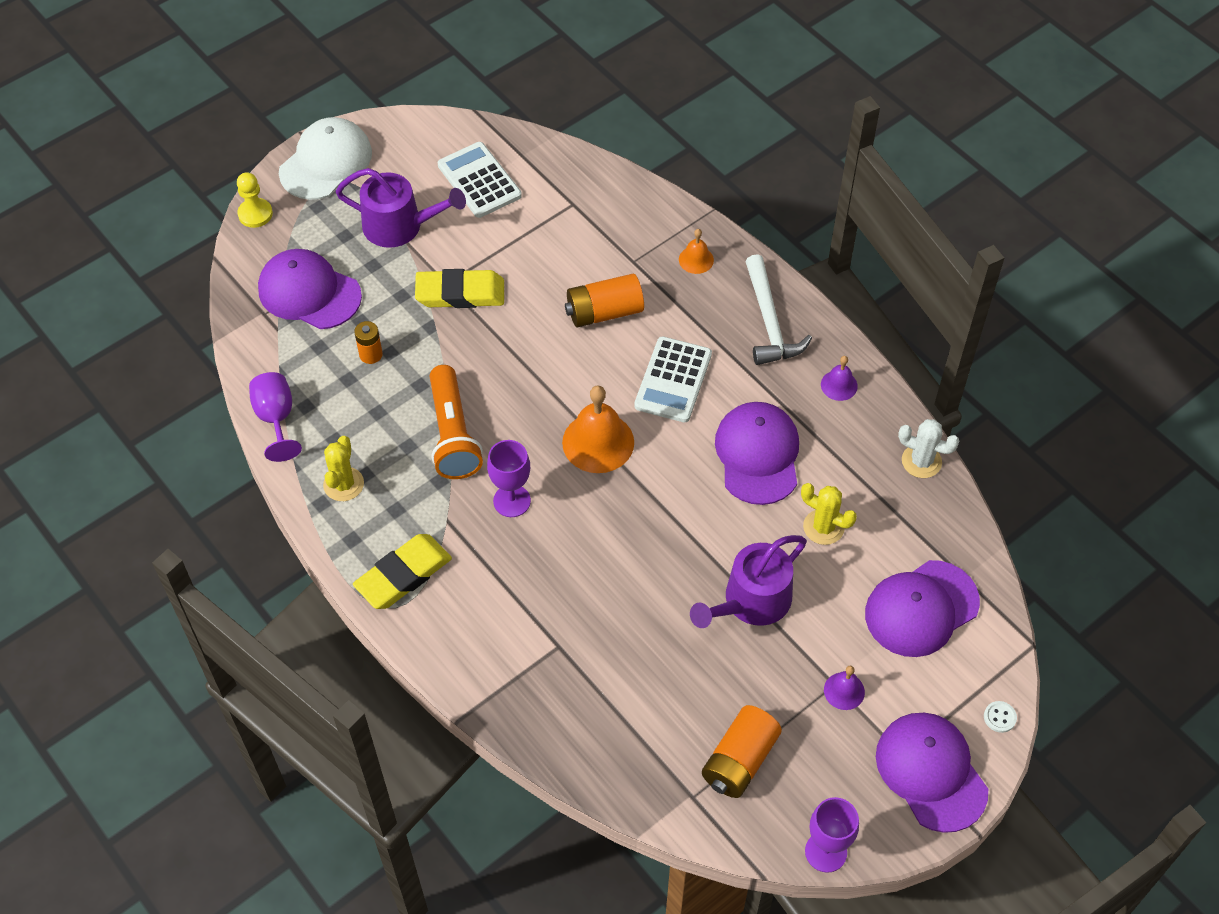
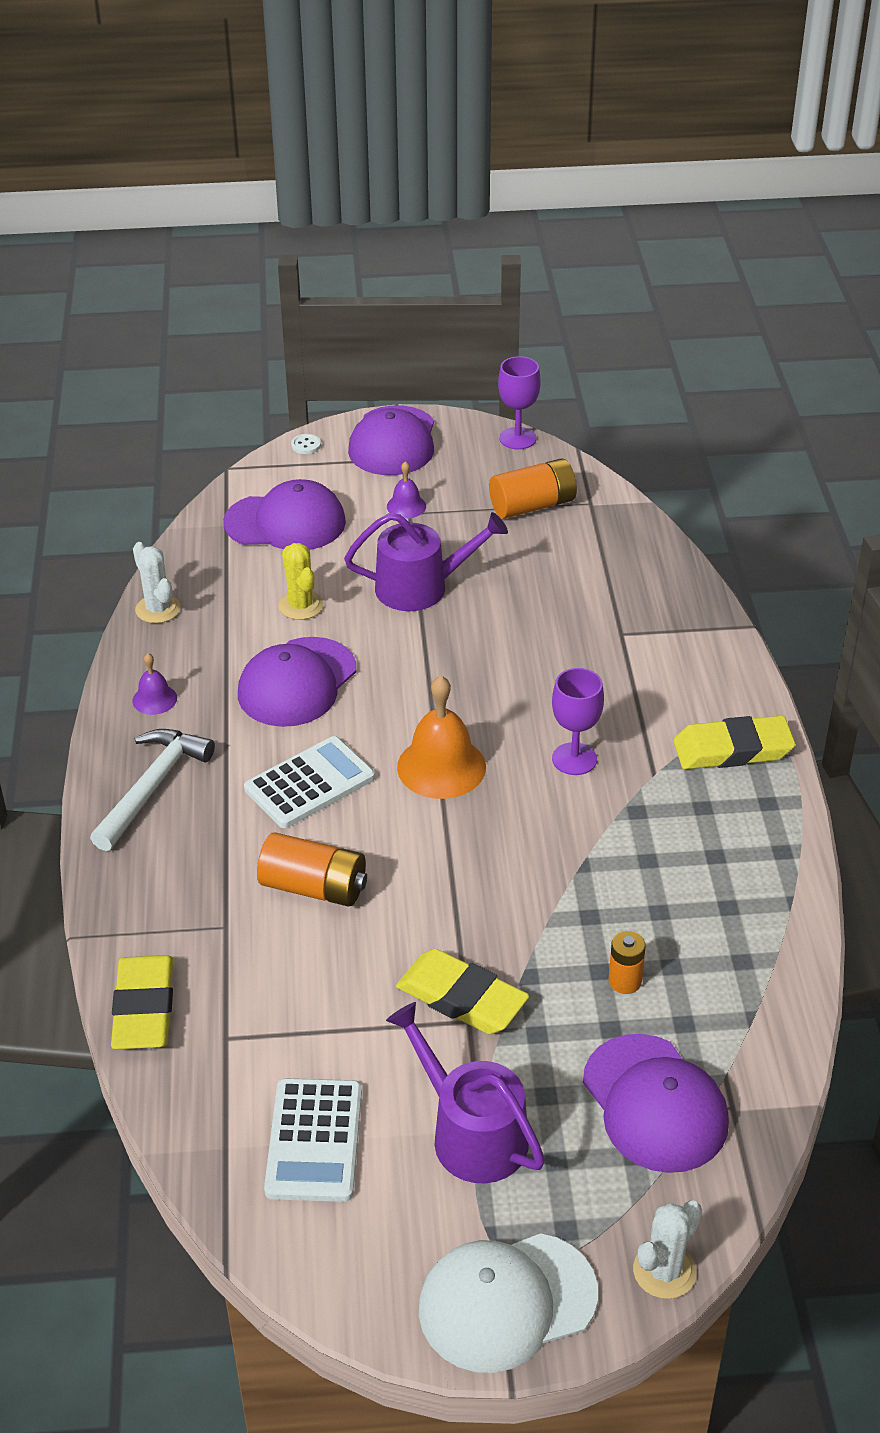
camera: 145 degrees left, 15 degrees down
yellow pawn [237,172,273,228] -> white cactus [633,1200,702,1299]
purple goblet [249,372,302,462] -> none
yellow cactus [323,436,364,501] -> none
orange flashlight [430,365,483,479] -> none
orange bell [679,229,714,274] -> none
none -> yellow eraser [111,955,173,1049]

